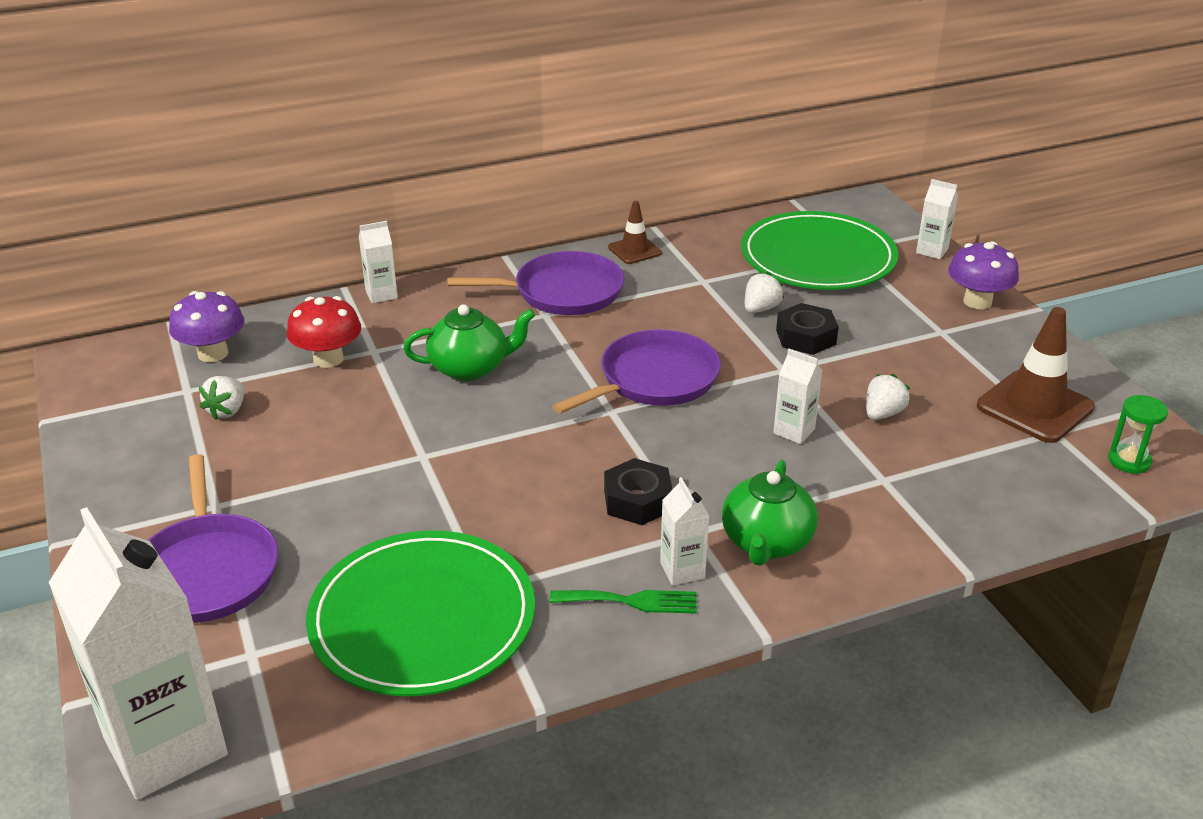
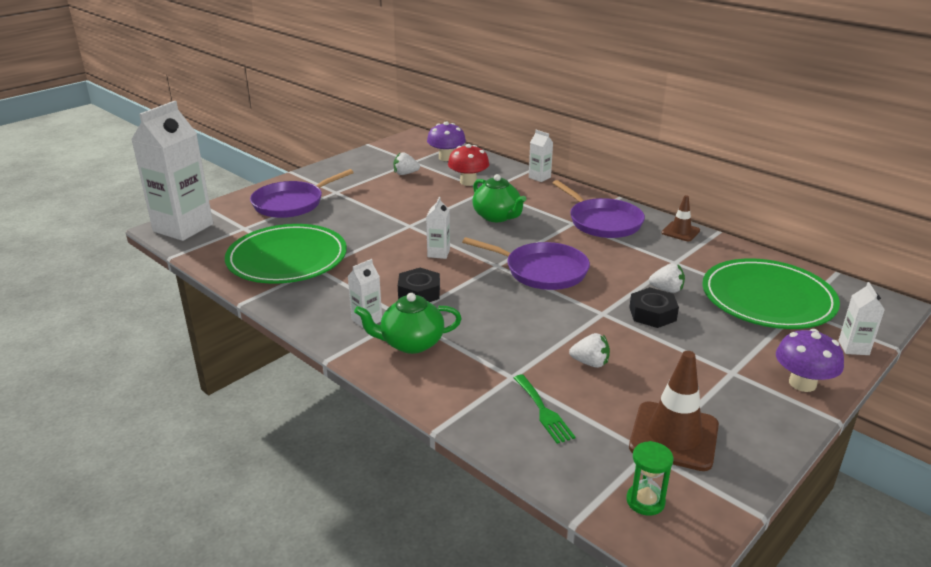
camera: 65 degrees right, 5 degrees down
green fork [550,590,697,614] -> green fork moved to [514,374,575,444]
white carton [773,349,822,444] -> white carton moved to [426,197,450,259]

